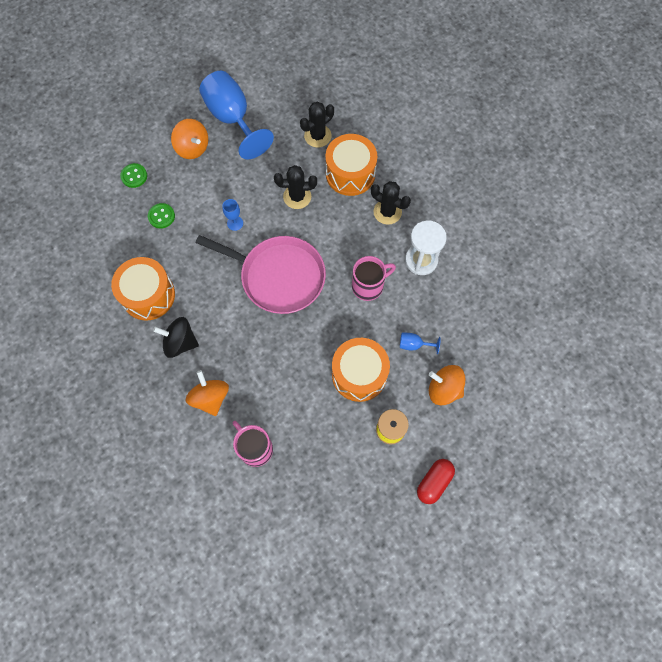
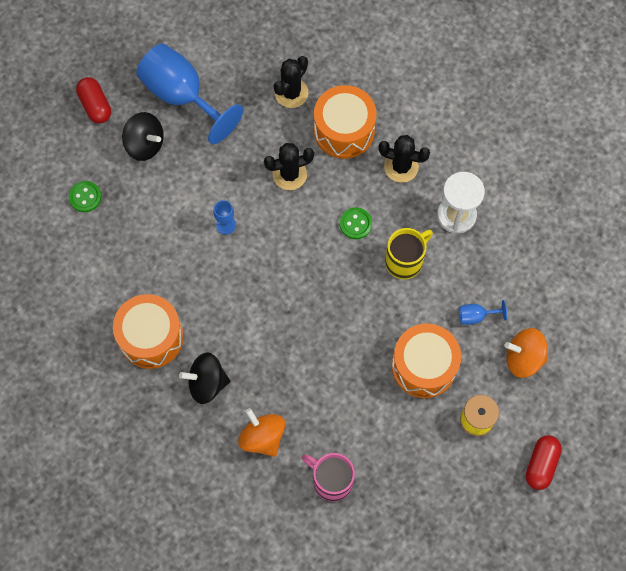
camera: 15 degrees left, 0 degrees up
green button [148,203,175,229] -> green button moved to [340,207,372,239]
orange spinning top [171,119,208,159] -> black spinning top [122,112,164,161]
pink pan [196,235,326,314] -> none
pink mug [352,256,396,301] -> yellow mug [385,228,433,279]
none -> red capsule [76,77,111,123]

